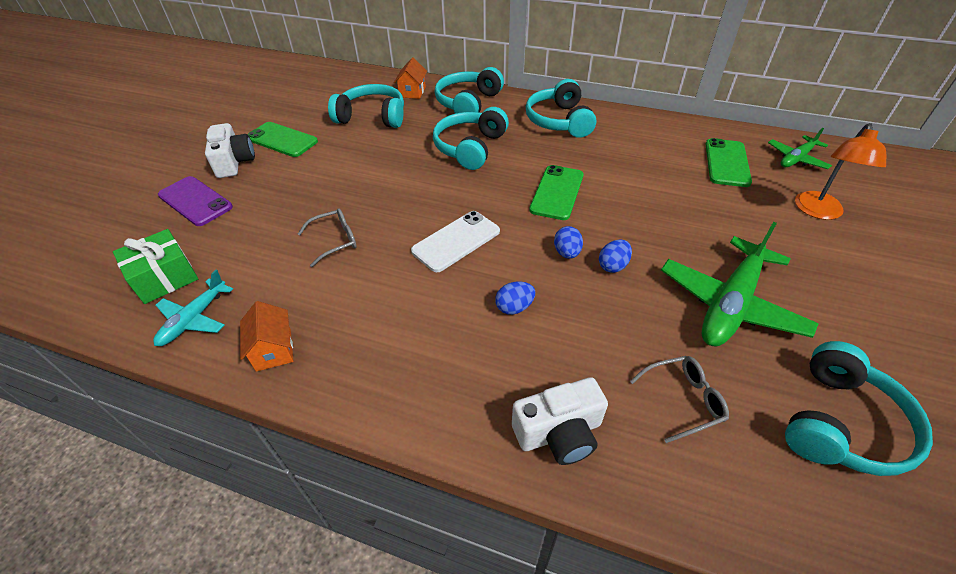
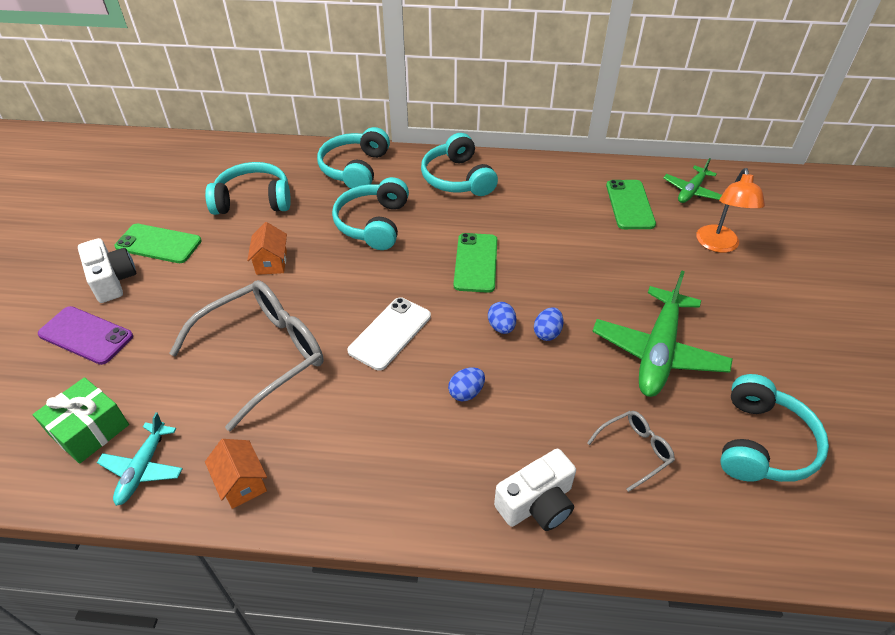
camera: 15 degrees left, 0 degrees up
grey glasses [298,208,357,267] -> grey glasses [169,280,323,431], size x2.16
orange house [394,57,427,99] -> orange house moved to [247,222,287,275]

